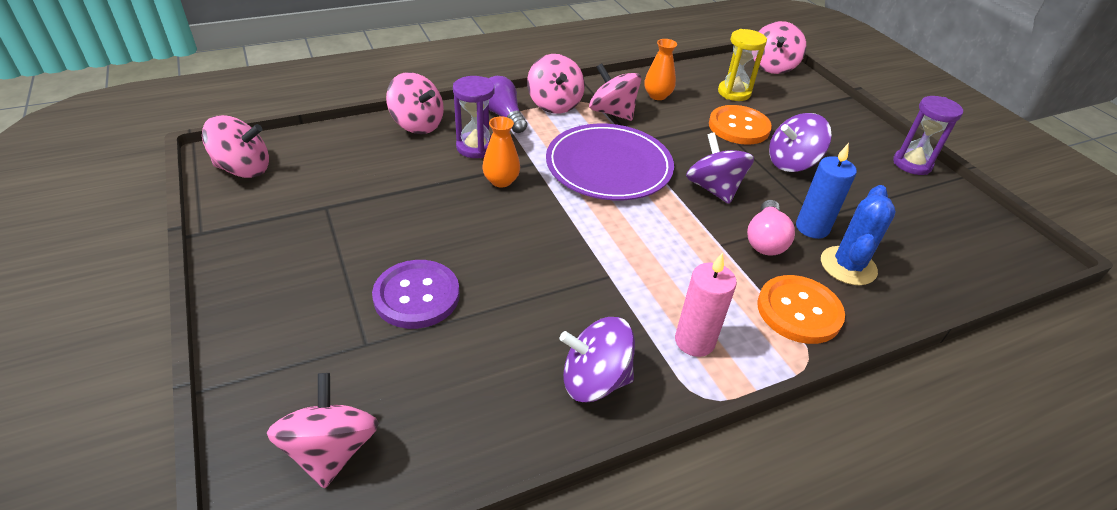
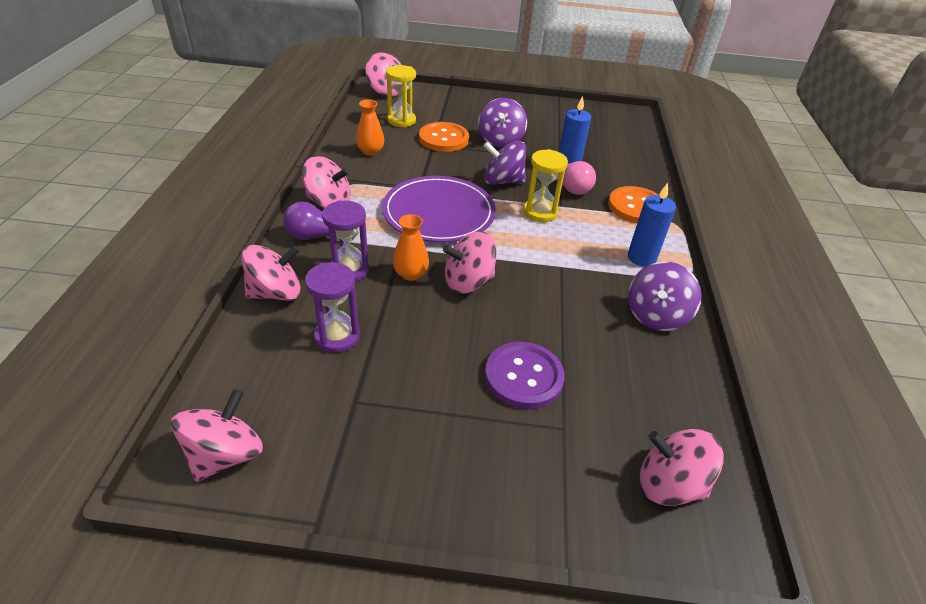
camera: 60 degrees left, 0 degrees up
pink spinning top [589,63,641,121] -> pink spinning top moved to [443,231,497,294]
pink candle [675,252,737,357] -> blue candle [628,183,676,267]
blue cactus [821,185,896,285] -> none
purple hourglass [893,96,963,175] -> purple hourglass moved to [305,262,360,353]
none -> yellow hourglass [523,149,568,222]

